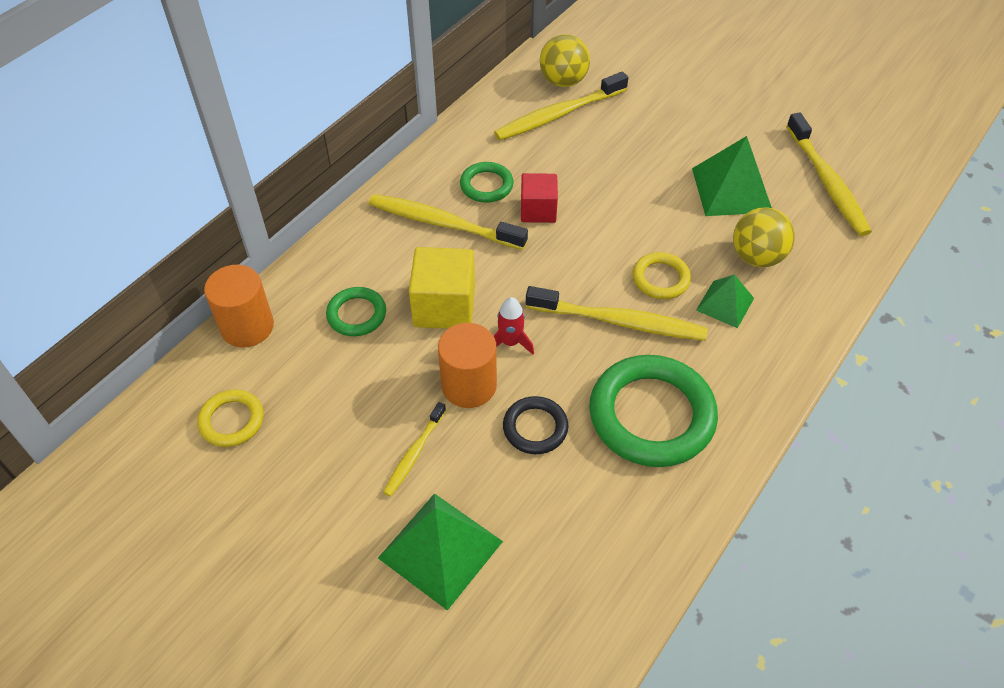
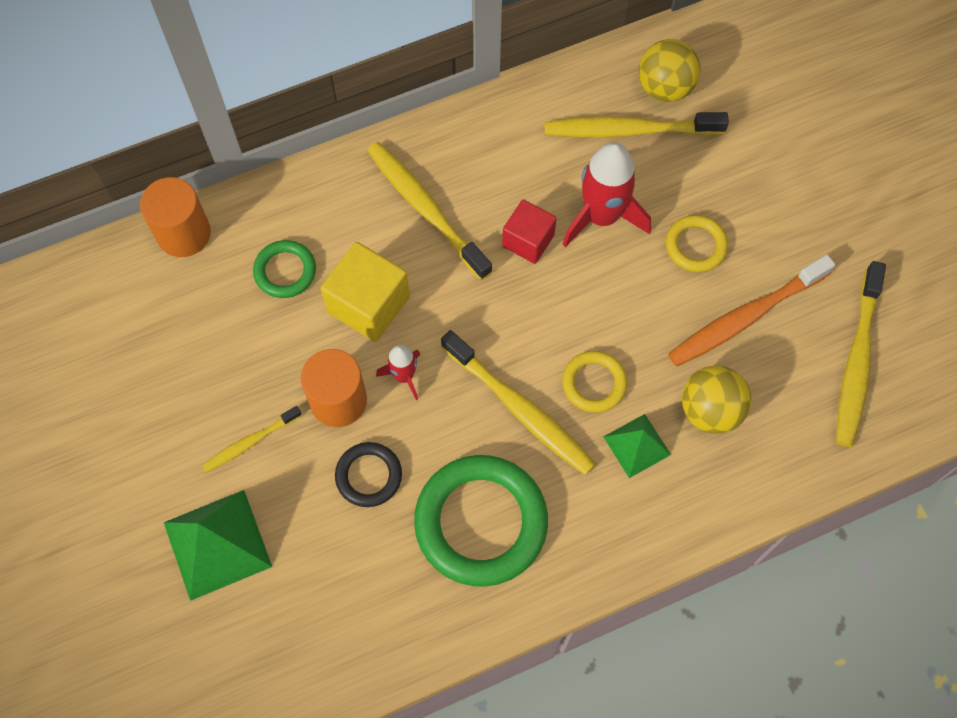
camera: 30 degrees right, 15 degrees up
yellow ring [197,389,263,447] -> yellow ring moved to [666,215,728,272]
green ring [460,162,514,203] -> none
green pyramid [692,136,772,216] -> orange toothbrush [668,255,835,366]
none -> red rocket [562,142,651,247]

